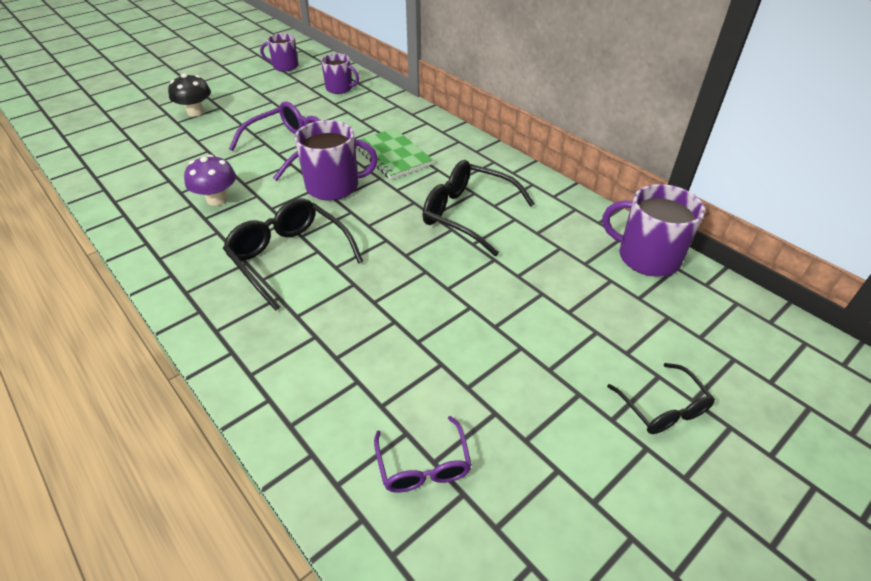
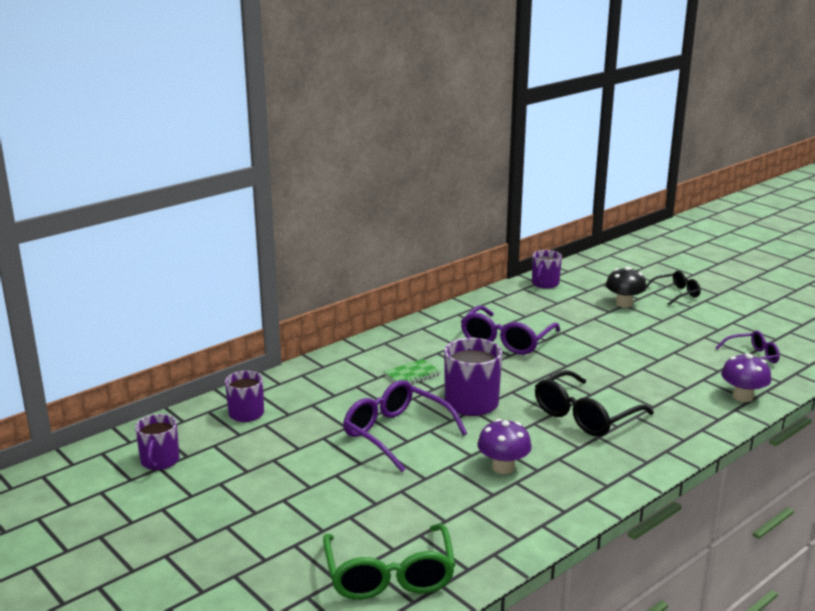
camera: 90 degrees left, 20 degrees down
black mushroom [168,73,211,117] -> black mushroom moved to [606,267,646,308]
green notebook [355,128,433,179] -> green notebook [383,359,441,384], size x0.63
black glasses [422,160,535,256] -> purple glasses [461,305,560,355]
purple mug [602,184,705,277] -> purple mug [532,250,562,289], size x0.64
none -> green glasses [323,524,456,600]
none -> purple mushroom [721,353,771,402]

